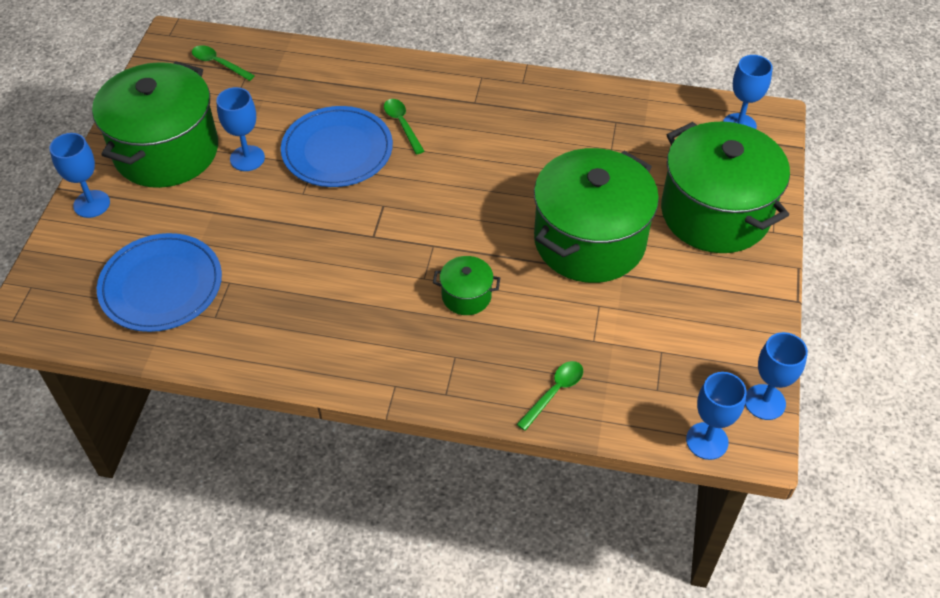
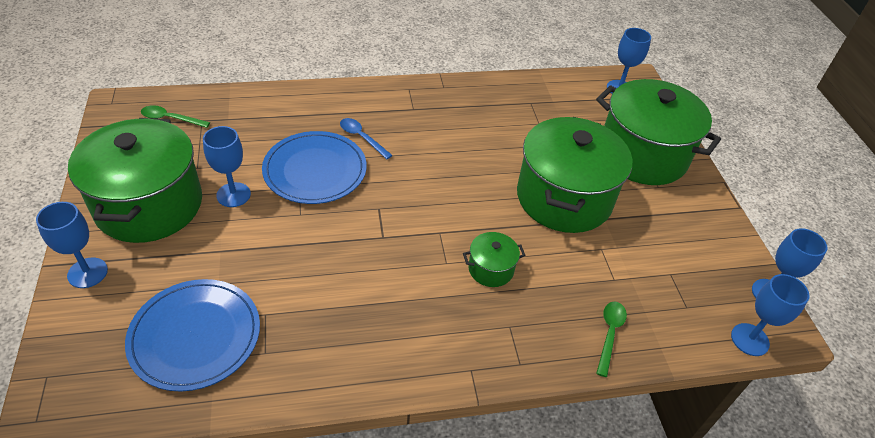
camera: 25 degrees left, 5 degrees down
green spoon [384,99,424,154] -> blue spoon [340,118,393,159]

